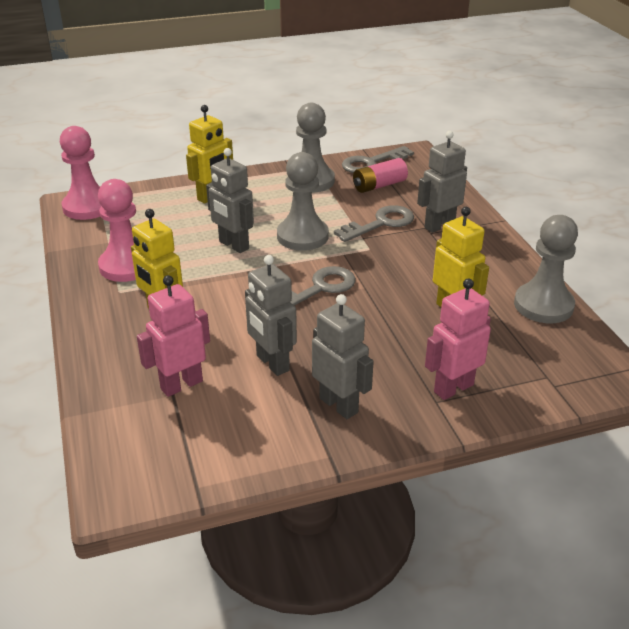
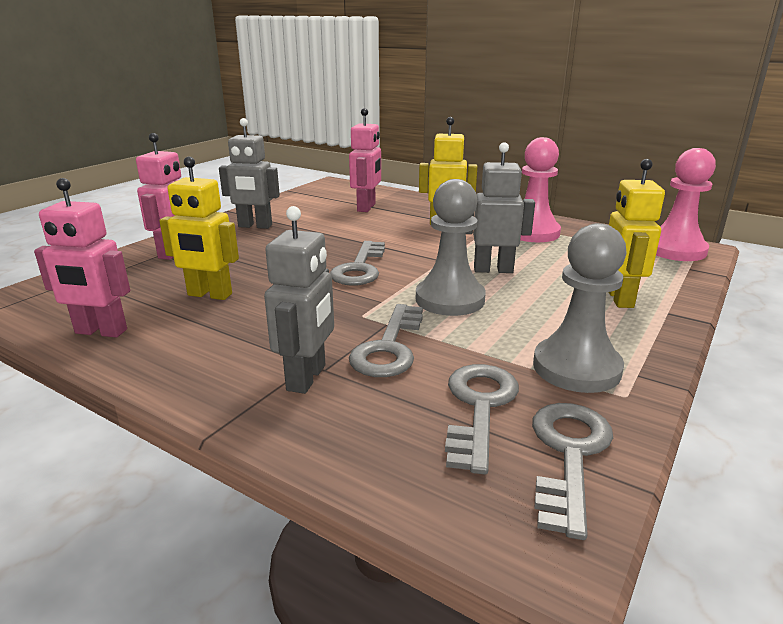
camera: 140 degrees right, 10 degrees down
grey robot [245,255,297,376] -> none
pink battery [353,158,408,193] -> grey key [445,364,519,475]
grey pawn [514,215,578,323] -> pink robot [34,178,130,337]

